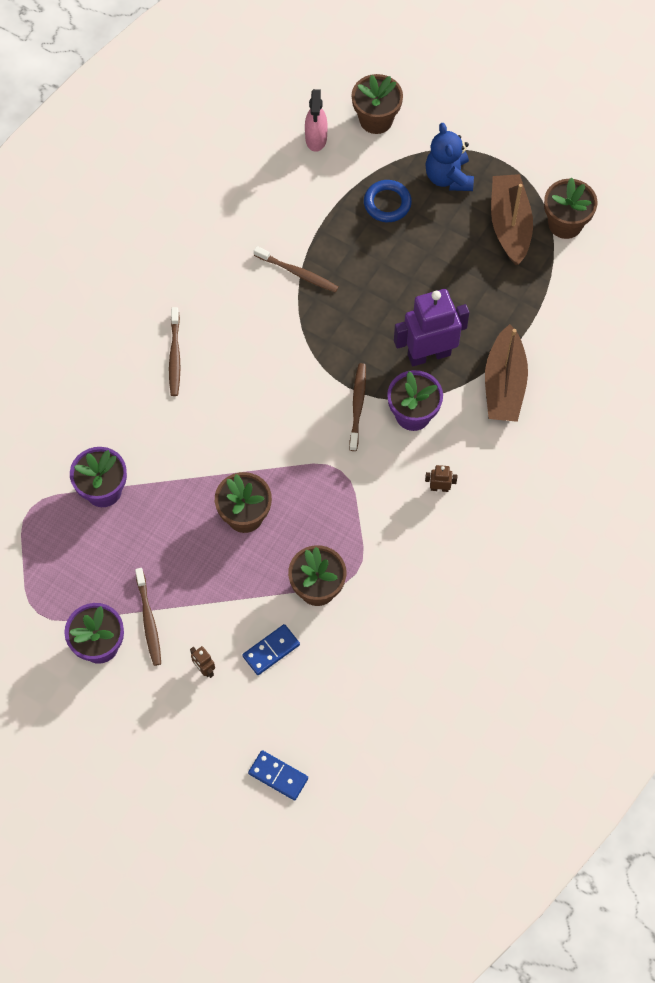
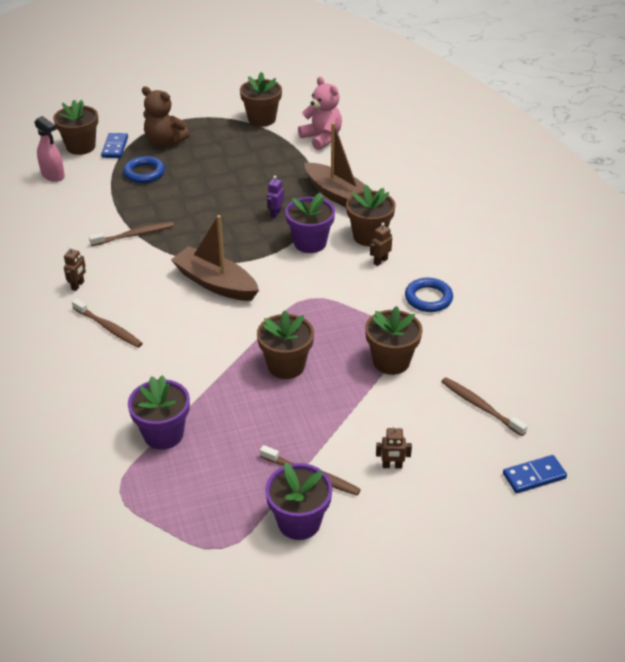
camera: 50 degrees left, 25 degrees down
blue domino [242,624,300,675] -> blue domino moved to [101,133,128,158]
brown toothbrush [349,363,366,451] -> brown toothbrush moved to [441,377,528,436]
purple robot [394,289,469,366] -> purple robot [267,176,284,218], size x0.41
blue teddy bear [425,123,474,191] -> brown teddy bear [142,86,190,147]
brown boat [491,174,533,265] -> brown boat moved to [171,215,259,301]
none -> brown robot [64,246,86,291]
none -> pink teddy bear [298,77,342,150]
none -> brown flower pot [346,185,396,246]
none -> blue ring [405,278,453,312]

